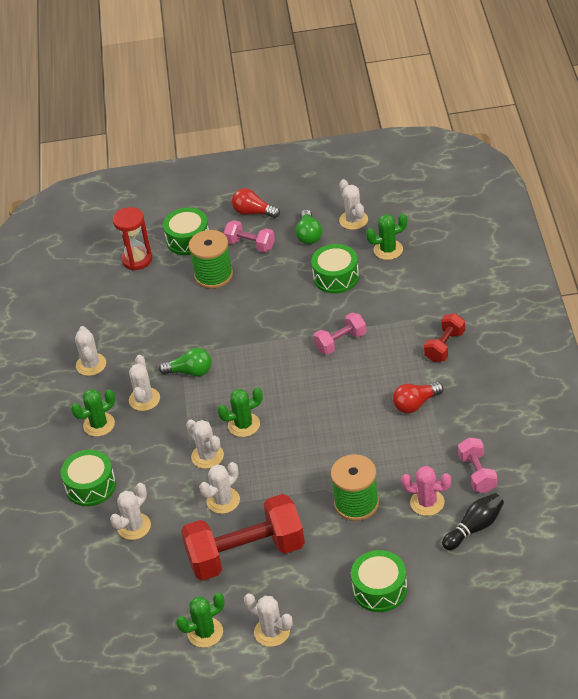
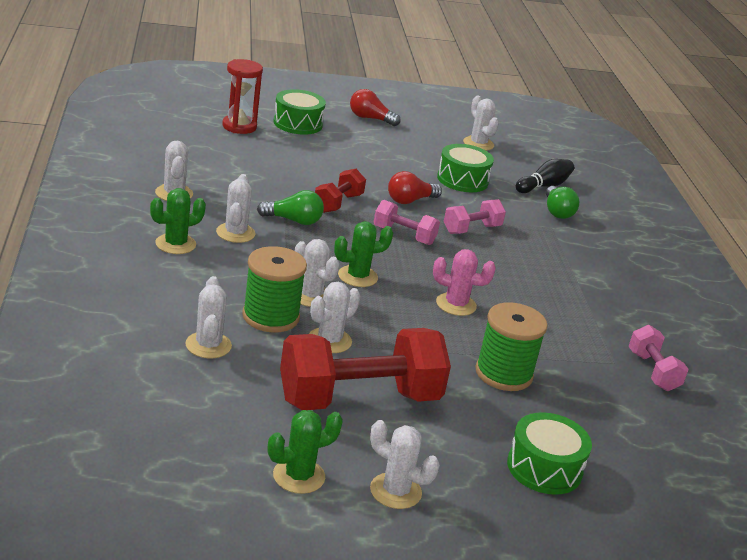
camera: 10 degrees left, 15 degrees down
green drum [61,450,116,506] -> none
white cactus [110,483,151,540] -> white cactus turned 45 degrees counterclockwise [185,276,232,358]
green spool [189,230,233,289] -> green spool moved to [242,246,307,333]
pink dumbbell [224,220,275,252] -> pink dumbbell moved to [373,200,440,245]
green light bulb [296,210,322,244] -> green light bulb moved to [546,186,579,219]
green cactus [366,214,407,260] -> none
red light bulb [393,382,443,413] -> red light bulb moved to [388,171,442,204]
pink cactus [401,466,451,516] -> pink cactus moved to [433,249,496,316]
red dumbbell [424,313,465,362] -> red dumbbell moved to [315,169,366,213]
black bowling pin [442,493,504,550] -> black bowling pin moved to [516,159,574,193]

